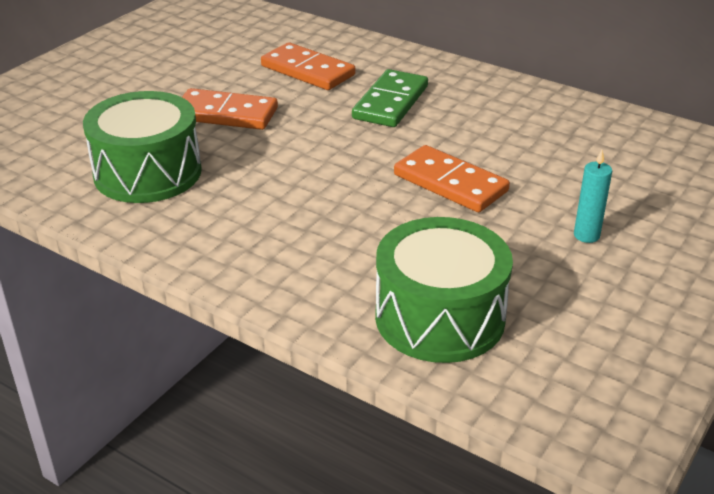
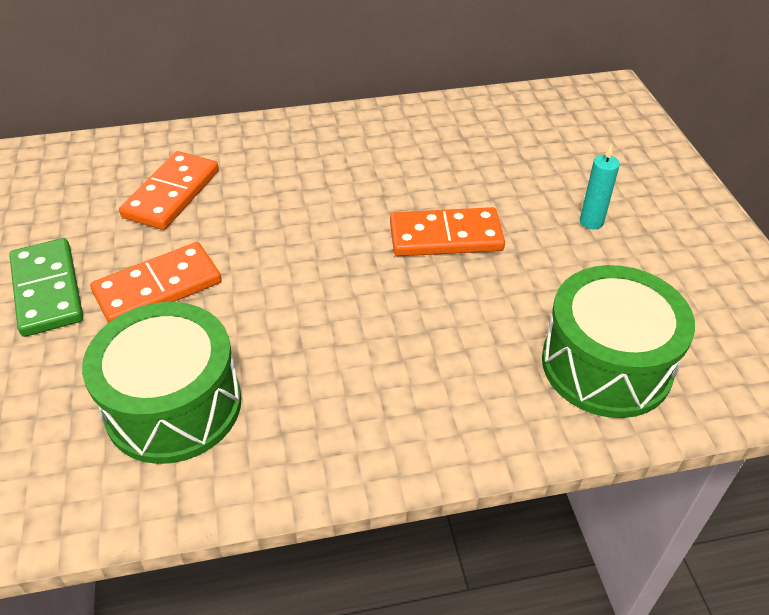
camera: 45 degrees left, 10 degrees up
orange domino [261,42,355,90] -> orange domino turned 60 degrees counterclockwise [119,151,219,230]
green domino [352,69,428,127] -> green domino moved to [9,238,83,337]

